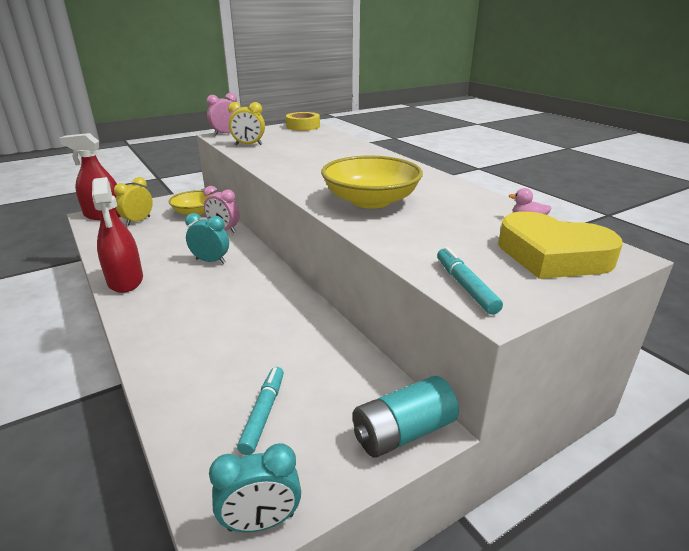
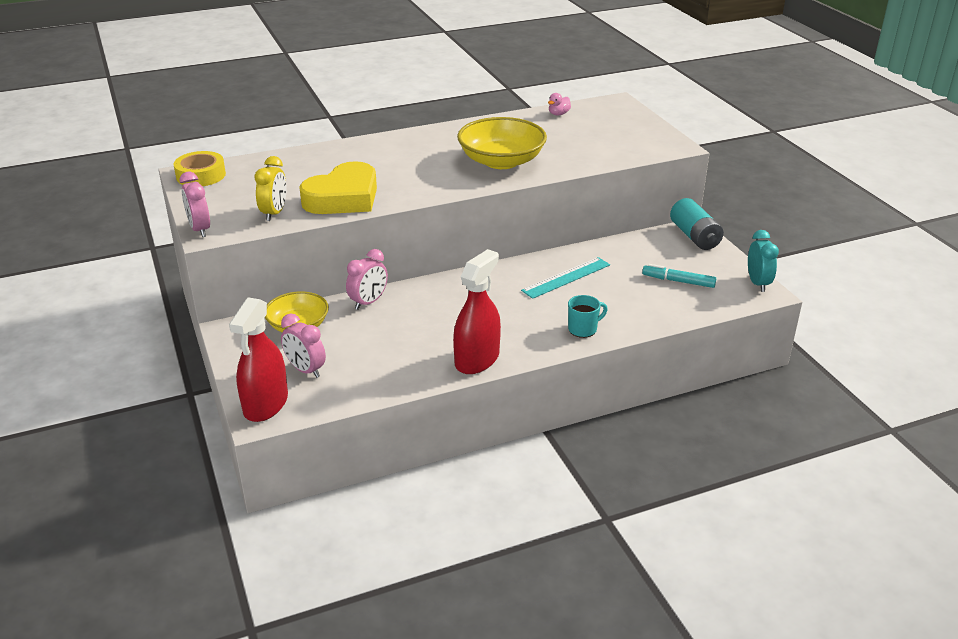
camera: 80 degrees left, 5 degrees up
red spray bottle [92,177,143,293] -> red spray bottle turned 45 degrees counterclockwise [453,249,501,374]
yellow clock [114,177,153,226] -> pink clock [281,314,326,378]
turquoise clock [185,213,229,264] -> none
turquoise marker [437,247,503,315] -> none
yellow heart [498,211,623,279] -> yellow heart moved to [299,161,377,214]
none -> turquoise ruler [521,257,610,299]
none -> turquoise mug [568,295,608,338]

